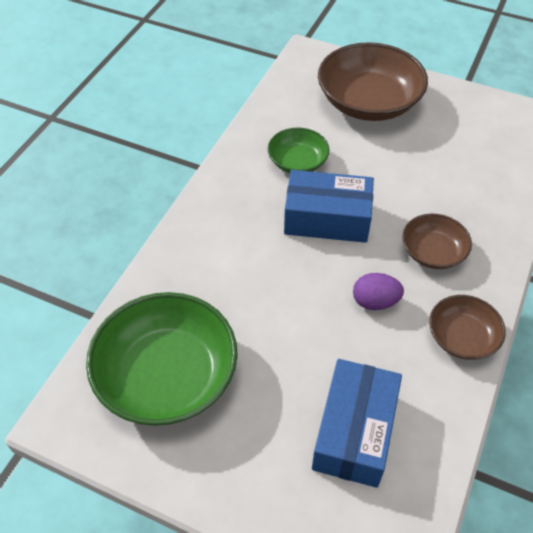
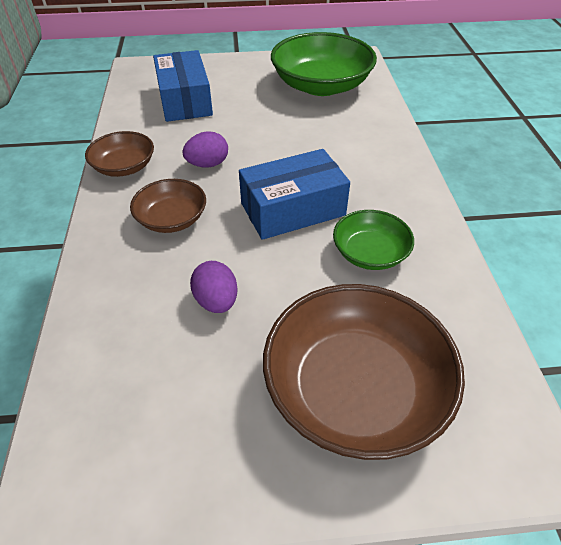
camera: 150 degrees right, 5 degrees down
none -> purple egg [190,261,238,313]

